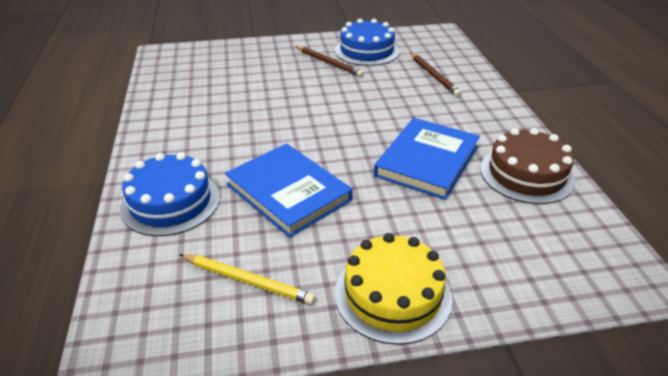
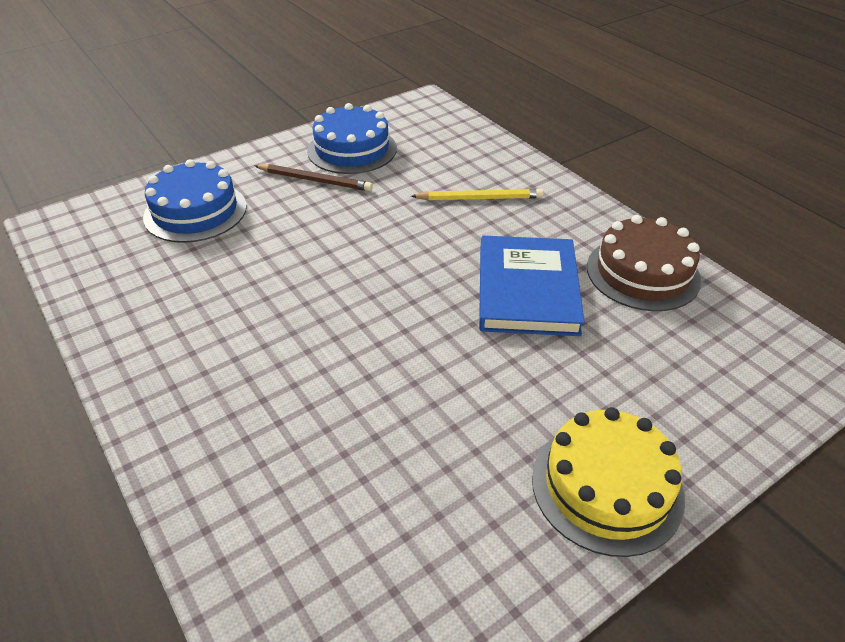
camera: 25 degrees left, 5 degrees up
blue cake [120,152,220,236] -> blue cake moved to [143,159,247,243]
yellow pencil [179,254,316,305] -> yellow pencil moved to [411,189,544,200]
blue book [225,143,353,238] -> none
brown pencil [411,53,461,97] -> none

